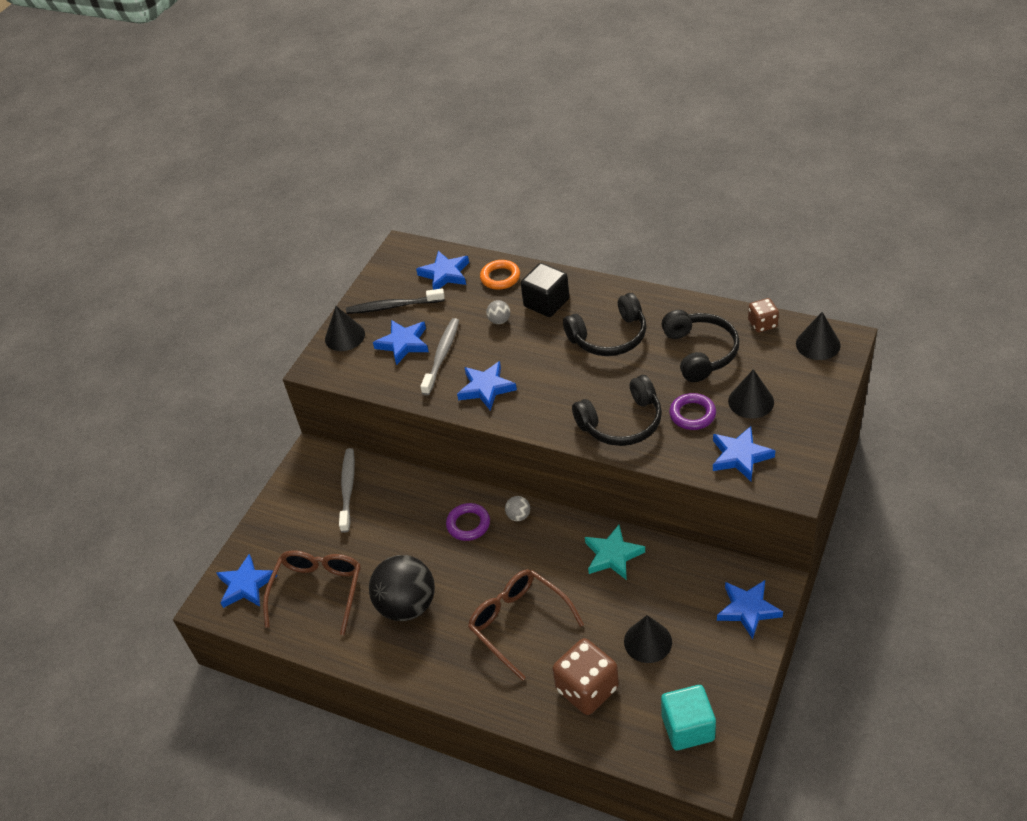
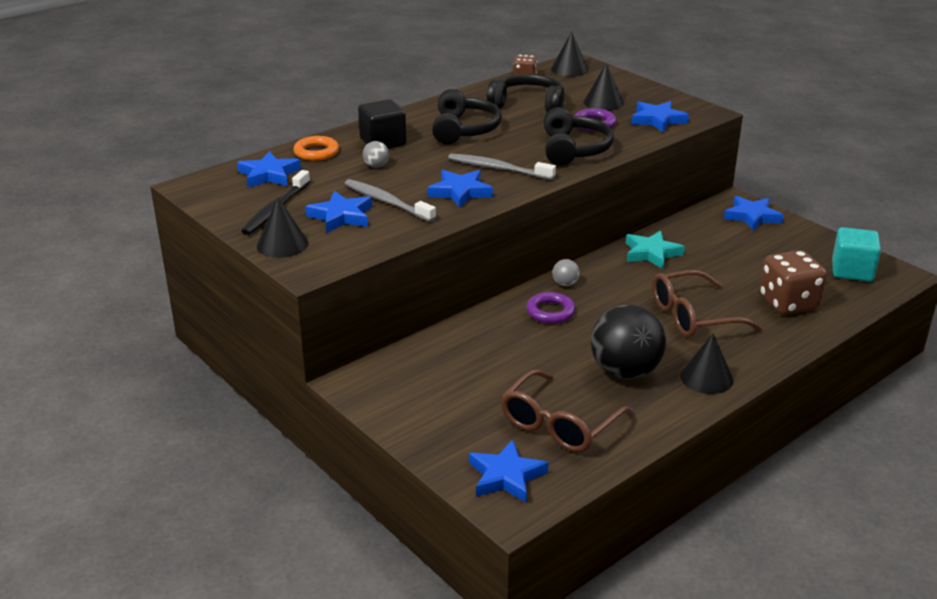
camera: 70 degrees left, 15 degrees down
brown glasses [263,550,361,635] -> brown glasses turned 90 degrees counterclockwise [501,370,633,452]
grey toothbrush [339,448,355,533] -> grey toothbrush moved to [448,153,556,180]
black cone [624,615,672,663] -> black cone moved to [680,333,733,394]

